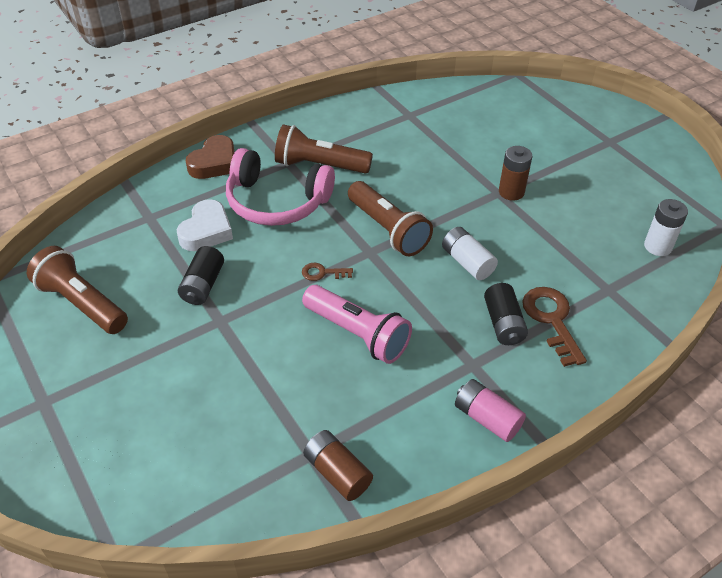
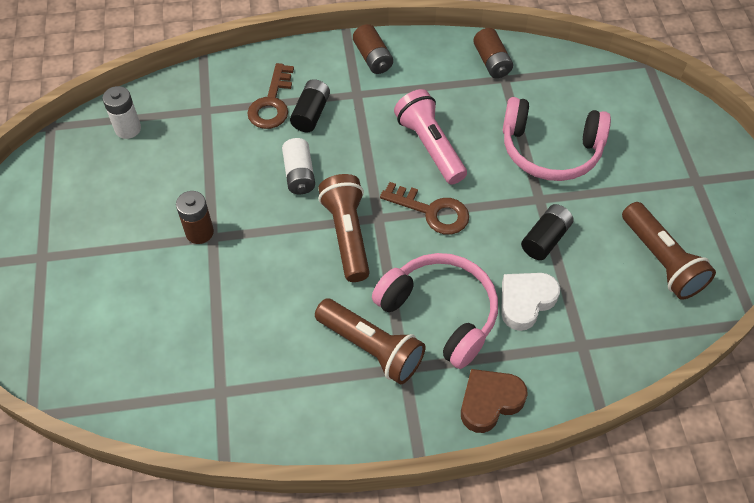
camera: 155 degrees left, 10 degrees up
brown key [302,263,353,281] -> brown key [380,182,469,235], size x1.87
pink battery [455,379,526,442] -> brown battery [353,24,393,74]
none -> pink headphones [503,97,611,181]

